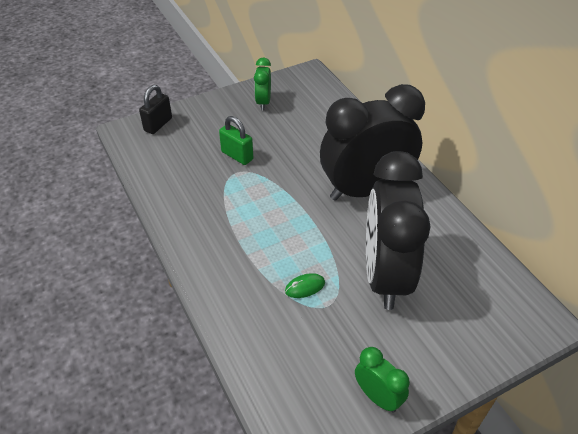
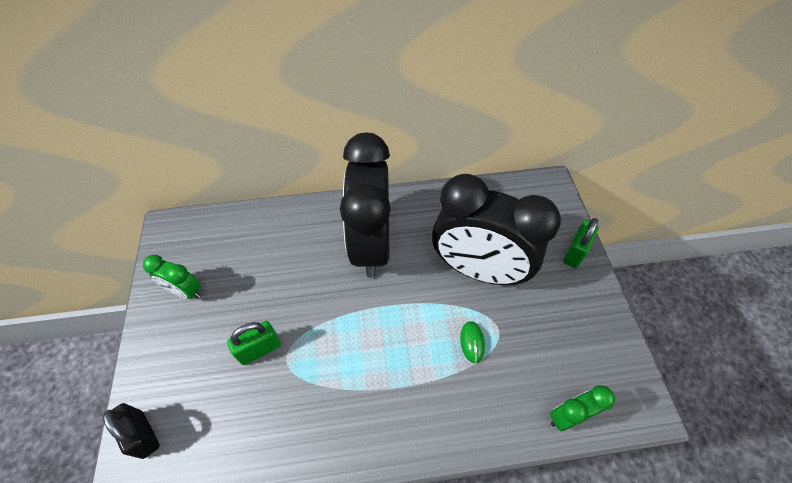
camera: 70 degrees left, 10 degrees up
green clock [355,347,410,413] -> green clock moved to [550,385,615,431]
none -> green padlock [563,218,599,268]

